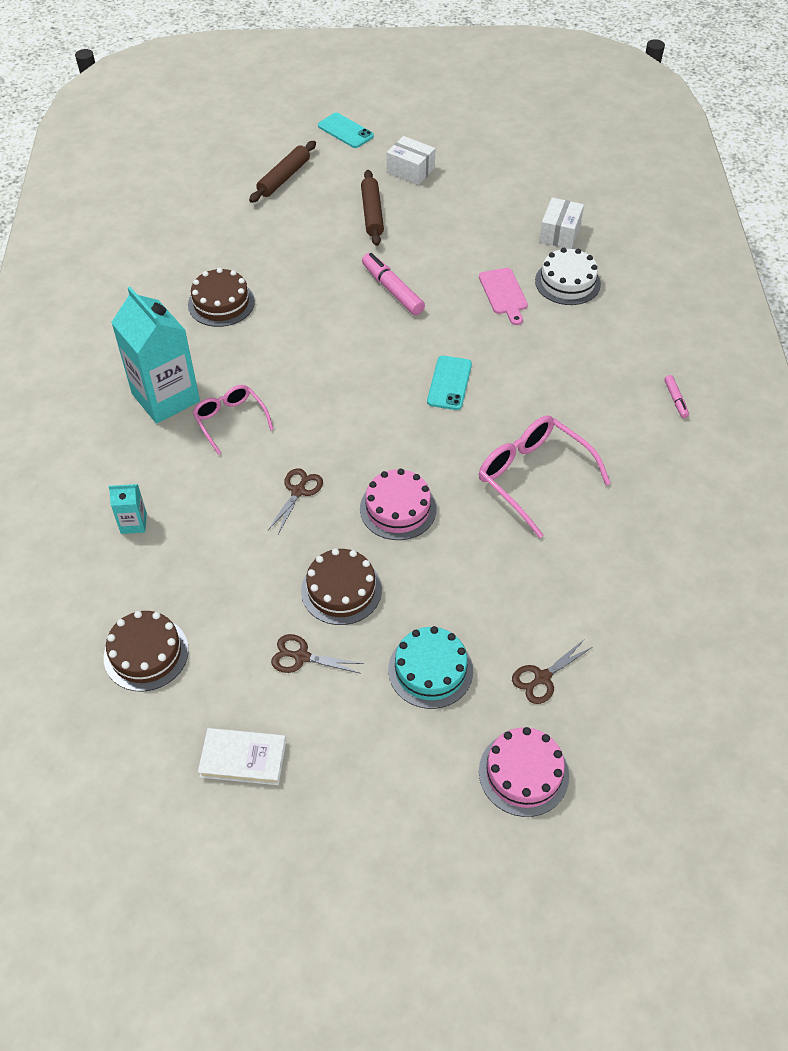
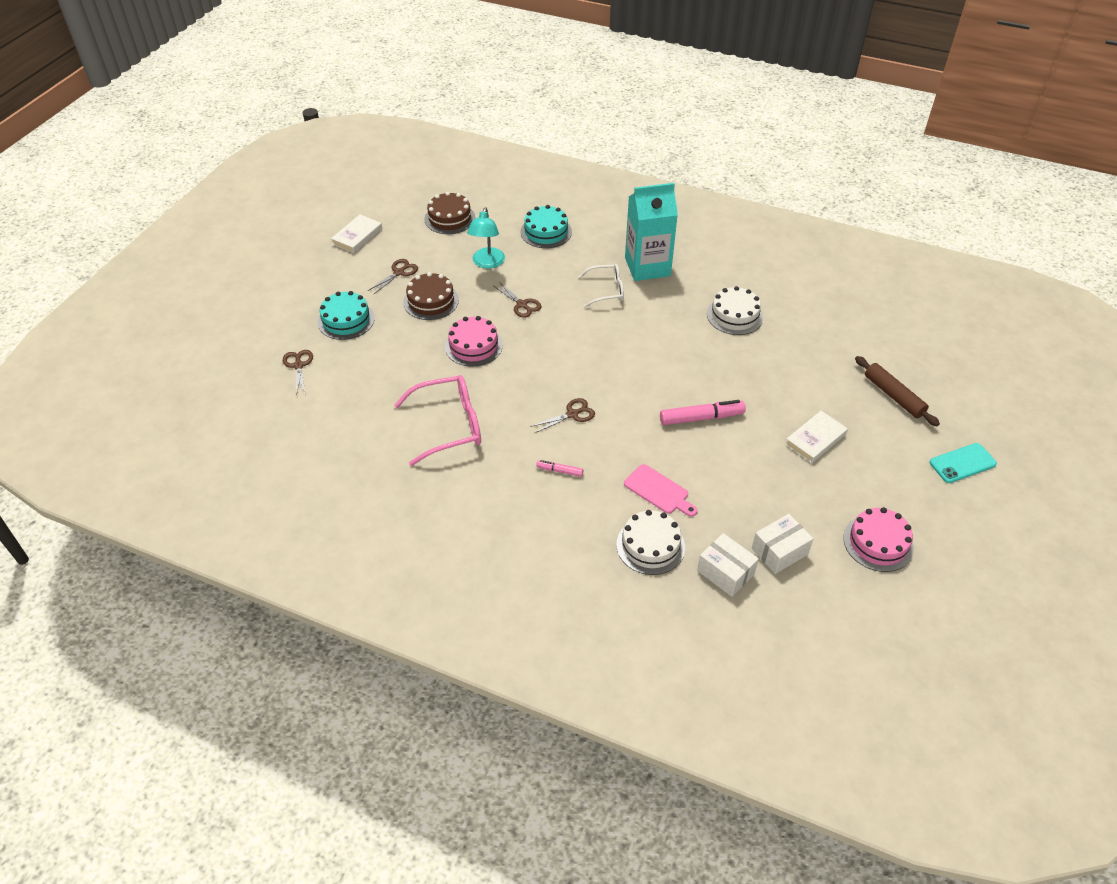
camera: 115 degrees right, 5 degrees down
turquoise carton [109,484,147,534] -> turquoise cake [521,205,572,248]
brown cake [188,268,255,327] -> white cake [707,286,763,335]
pink glasses [193,385,274,455] -> white glasses [578,264,624,307]
brown rolling pin [361,170,384,246] -> white book [785,411,848,463]
white box [387,136,435,185] -> white box moved to [752,514,813,574]
turquoise phone [427,356,472,410] -> brown scissors [530,398,595,433]
pink cutting board [479,268,528,325] -> pink cutting board turned 150 degrees counterclockwise [624,464,698,517]
pink cake [479,727,569,817] -> pink cake moved to [843,507,914,572]
pink marker [664,375,689,418] -> pink marker moved to [536,460,583,477]
none -> turquoise lamp [467,207,505,268]

